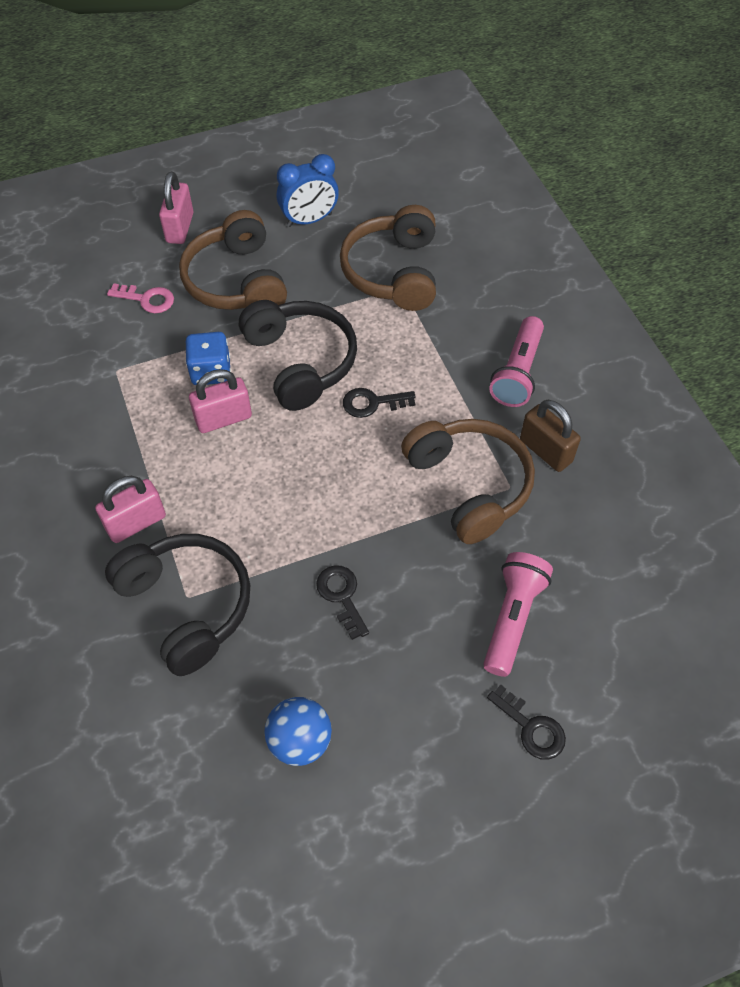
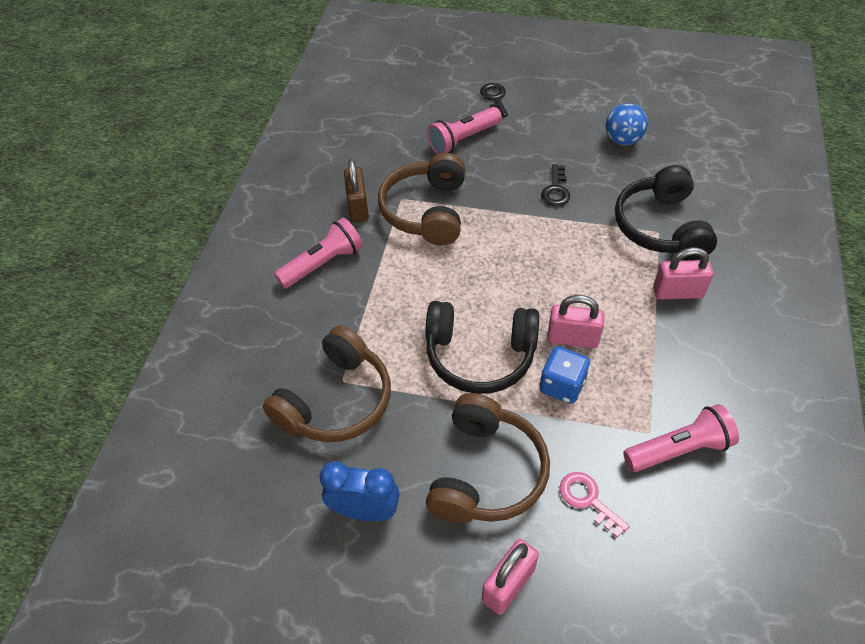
camera: 145 degrees left, 5 degrees down
black headphones [239,300,357,411] -> black headphones turned 90 degrees counterclockwise [425,301,539,394]
black key [343,388,416,418] -> none
none -> pink flashlight [623,404,739,472]

